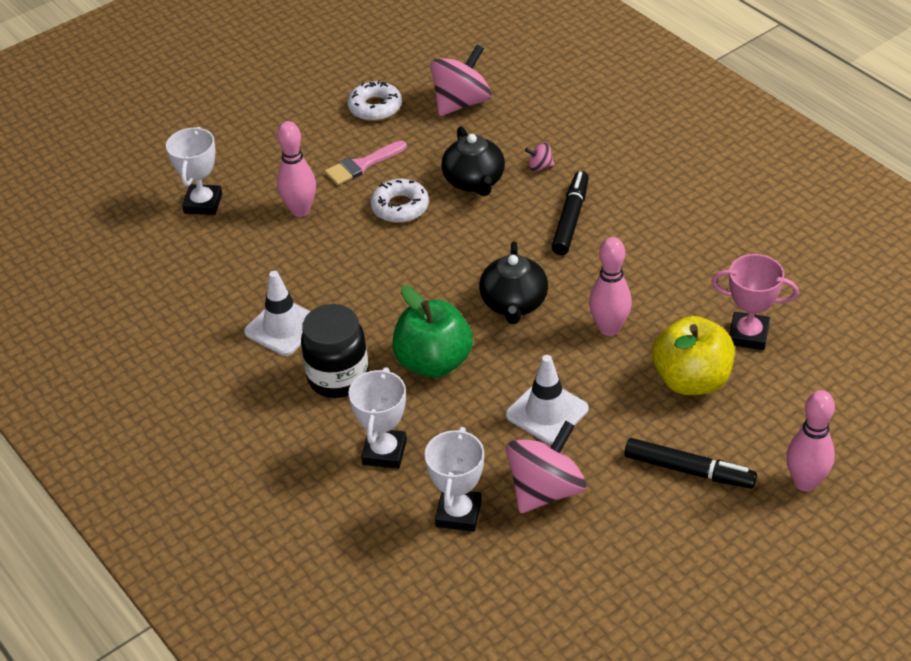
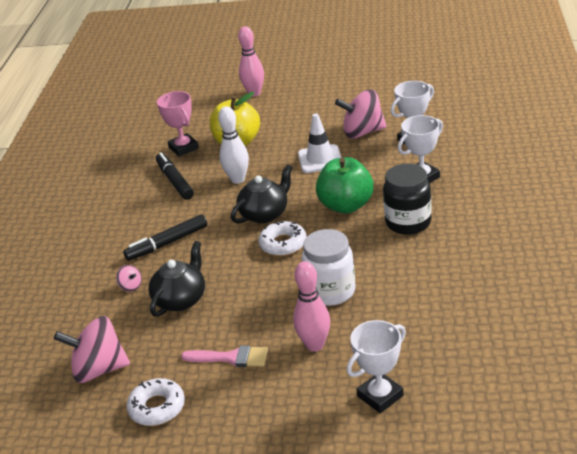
camera: 135 degrees left, 10 degrees down
white traffic cone [244,271,311,356] -> none
white donut [370,179,429,223] -> white donut moved to [258,221,307,256]
pink bowling pin [589,237,632,336] -> white bowling pin [218,106,249,184]
black marker [624,438,757,488] -> black marker moved to [156,153,194,200]
none -> white jar [302,229,356,306]

